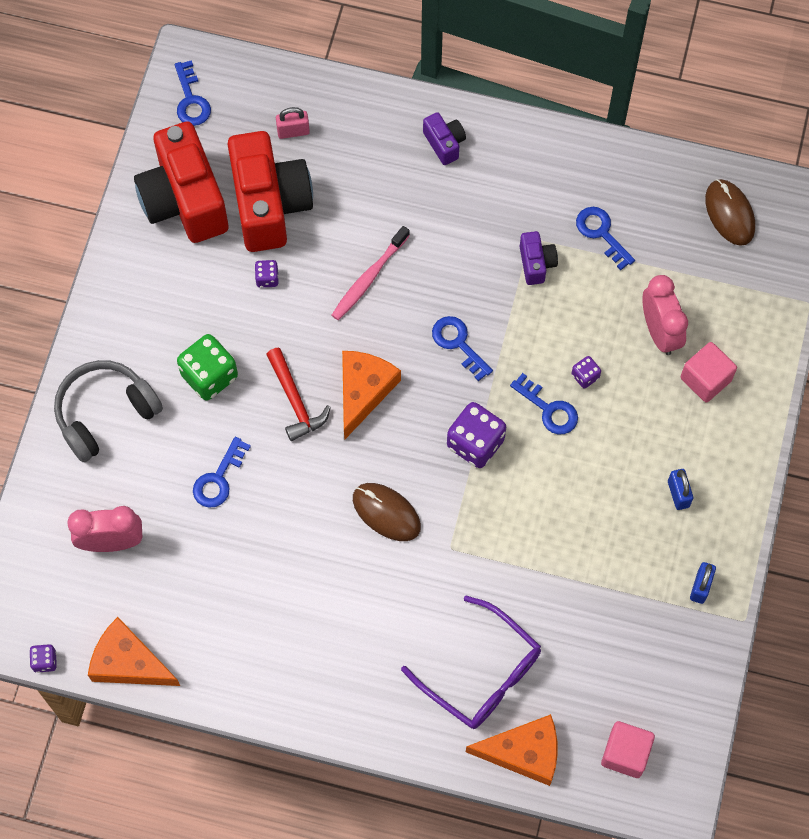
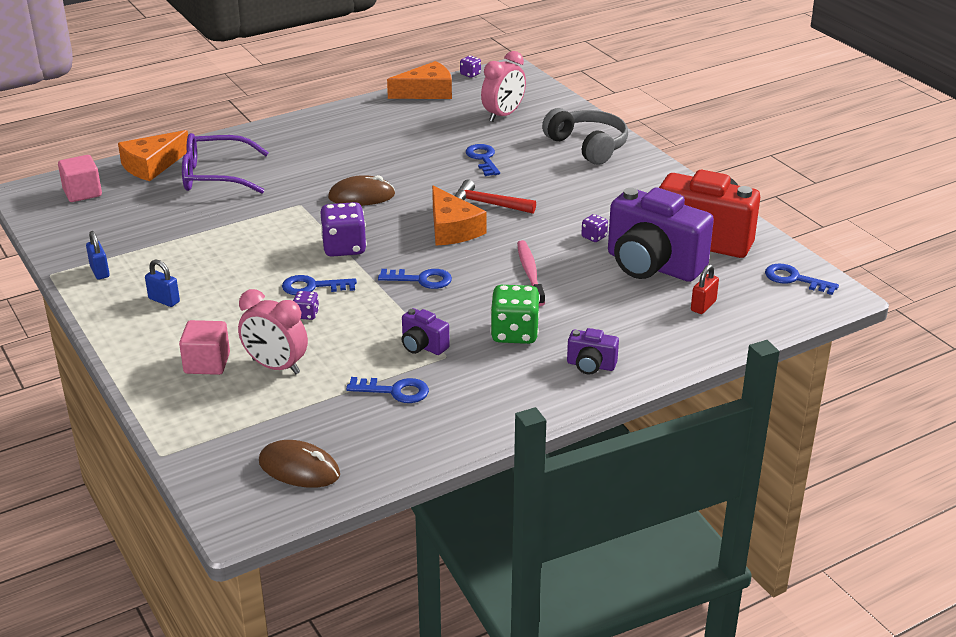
camera: 135 degrees right, 35 degrees down
grey headphones [54,360,163,462] -> grey headphones turned 45 degrees counterclockwise [542,108,628,165]
green dice [177,334,238,401] -> green dice moved to [490,285,540,344]
red camera [228,131,313,252] -> purple camera [608,187,714,282]
pink padlock [276,107,310,139] -> red padlock [691,264,719,314]

